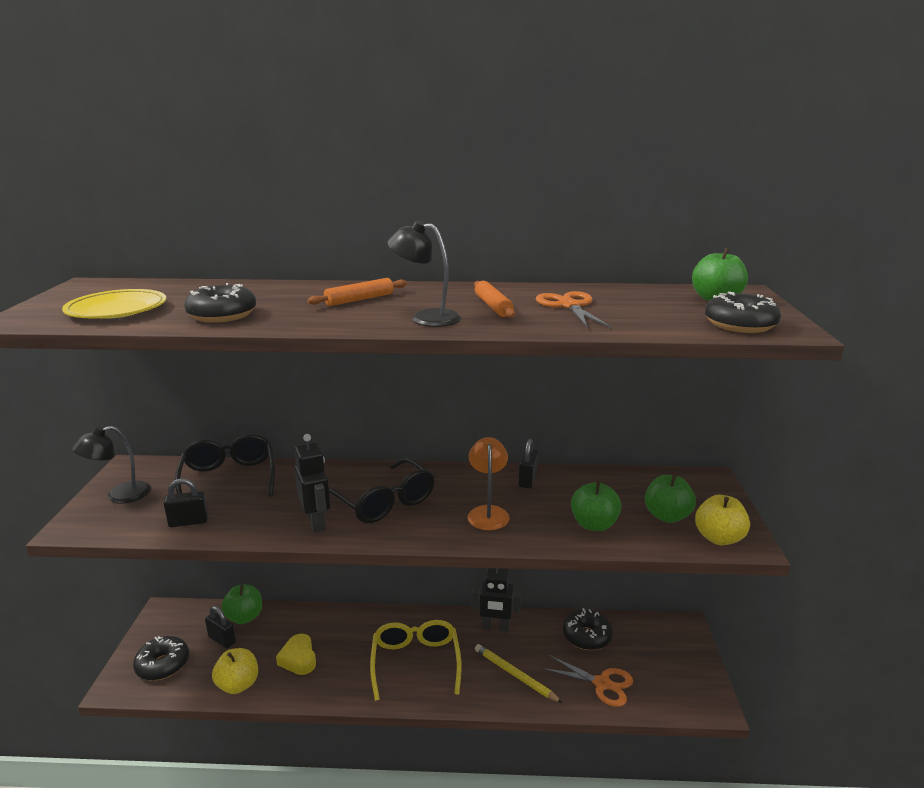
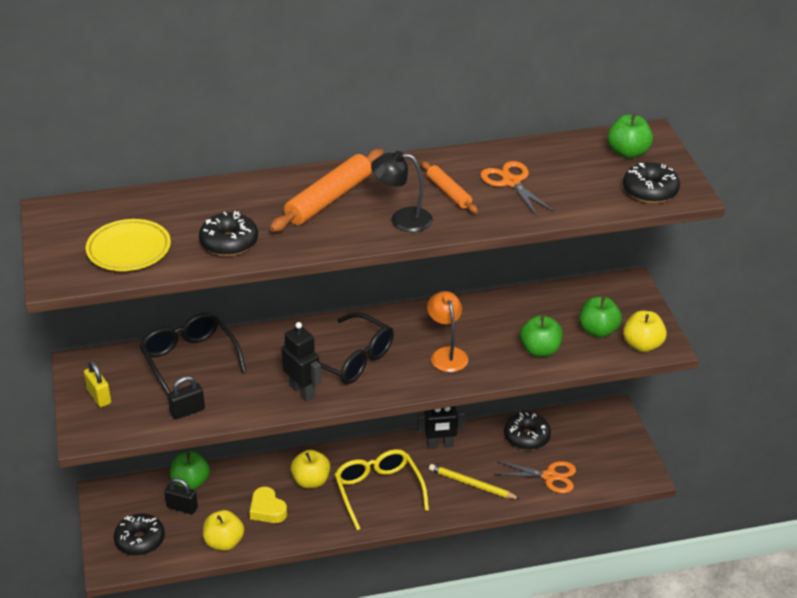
camera: 15 degrees left, 15 degrees up
black lamp [72,426,151,504] -> yellow padlock [84,361,111,407]
orange rolling pin [307,278,407,306] -> orange rolling pin [270,149,384,232], size x1.71
black padlock [518,439,538,488] -> none
none -> yellow apple [290,450,330,488]

